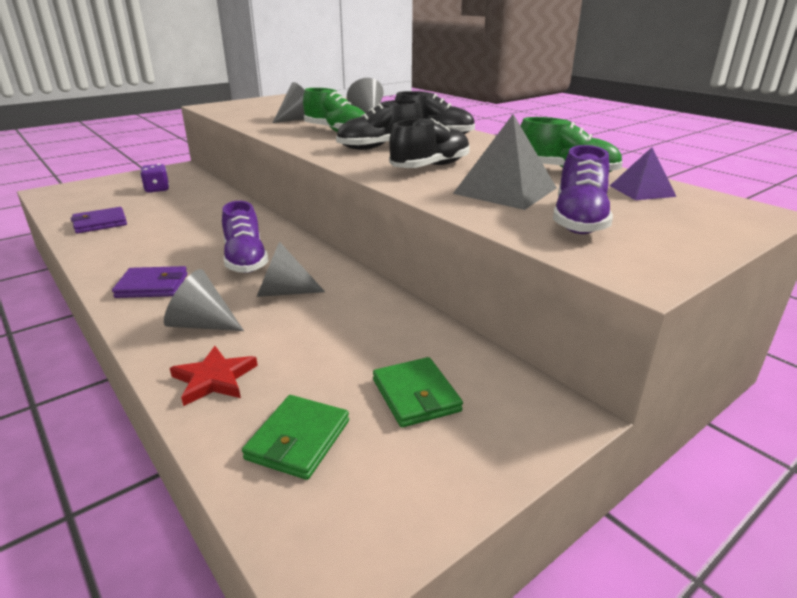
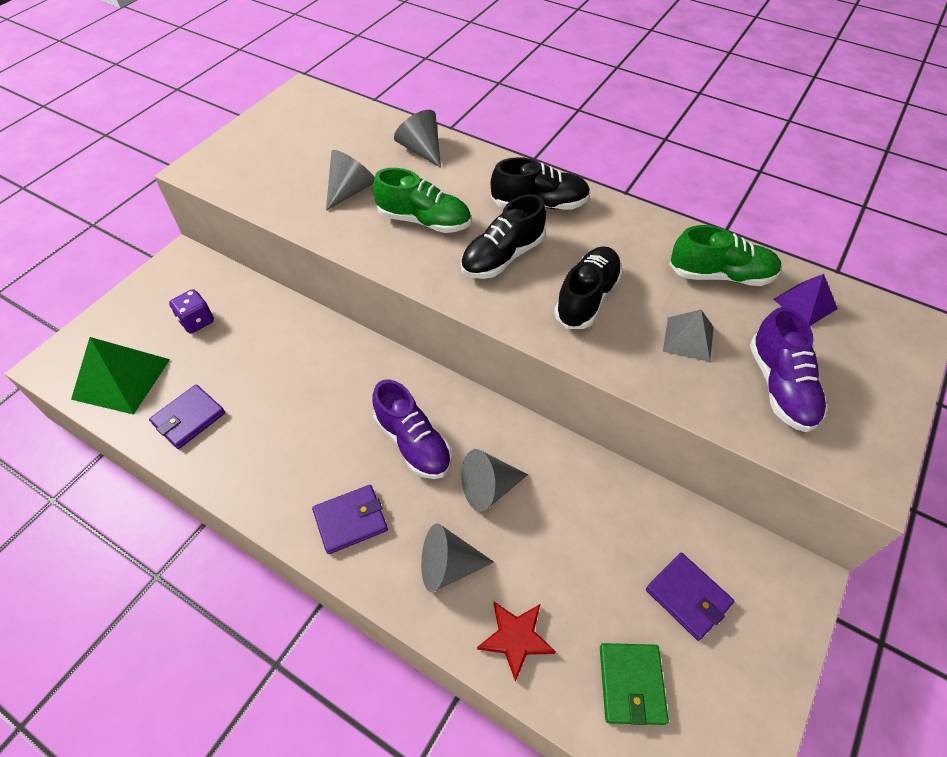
camera: 20 degrees left, 25 degrees up
green wallet [373,357,463,428] -> purple wallet [646,553,734,641]
grey pyramid [453,114,557,210] -> grey pyramid [663,310,714,362], size x0.59
none -> green pyramid [71,337,170,415]

